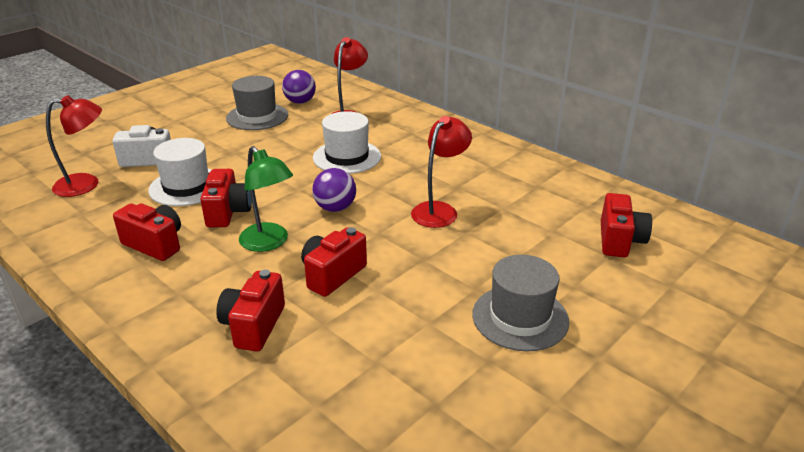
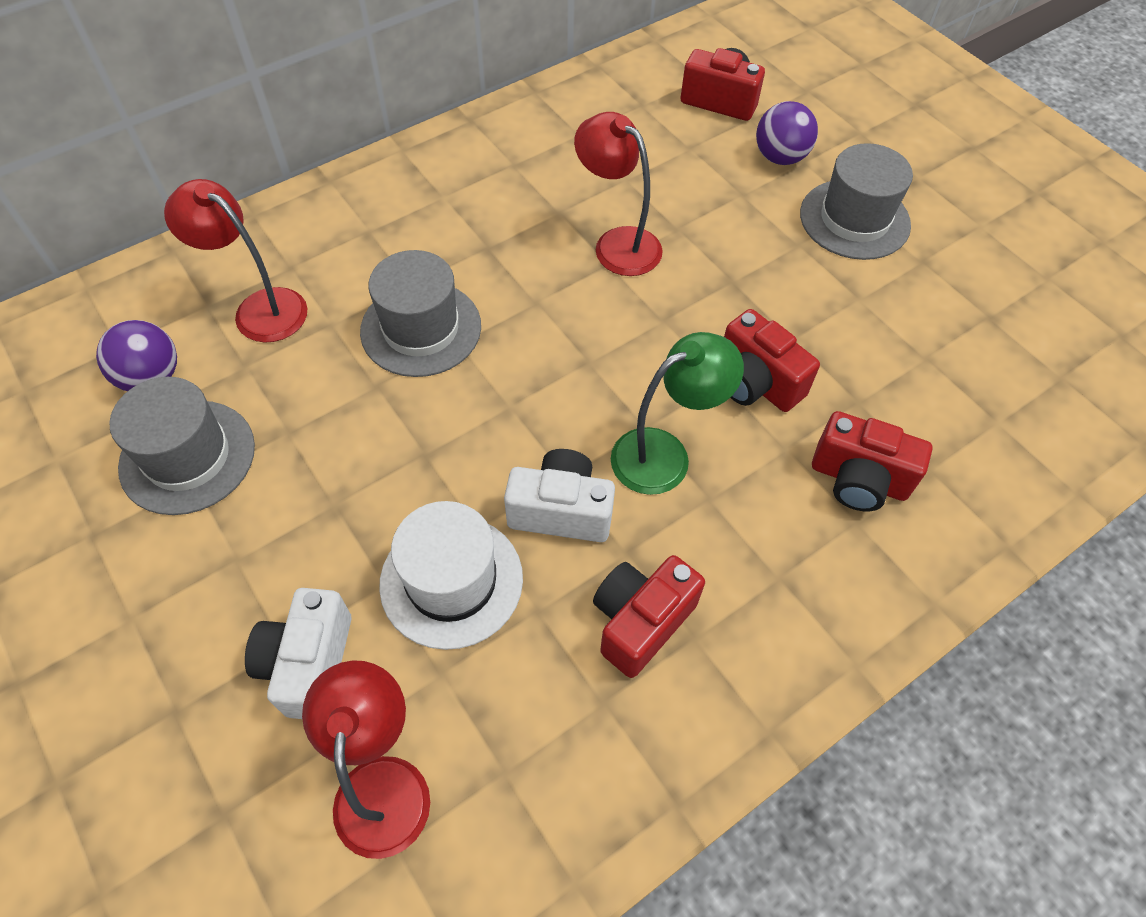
camera: 80 degrees left, 25 degrees up
red camera [200,169,252,228] -> white camera [504,449,615,542]
purple ball [312,168,356,212] -> purple ball moved to [756,101,818,165]
white hat [313,111,381,174] -> grey hat [360,250,481,377]

